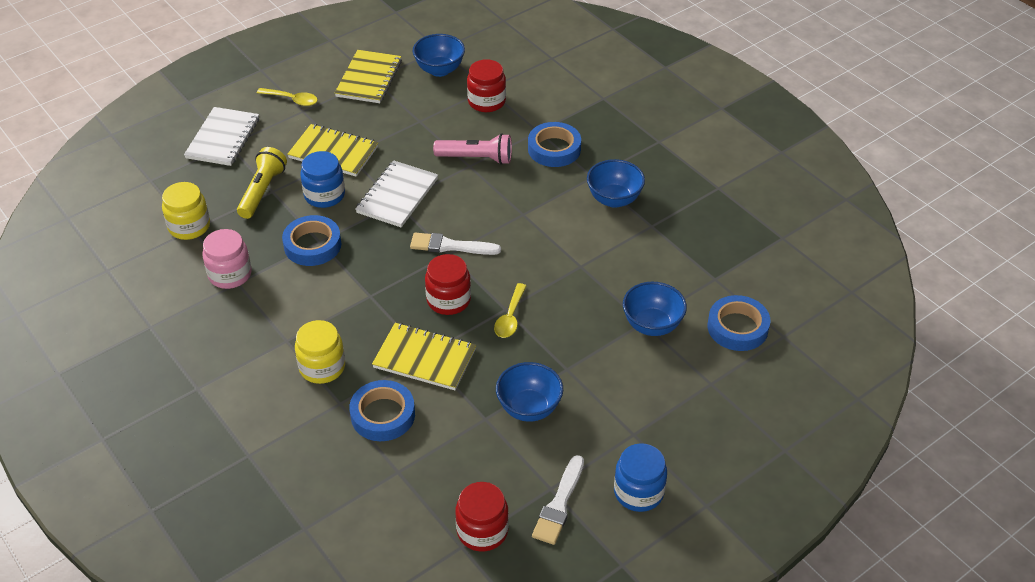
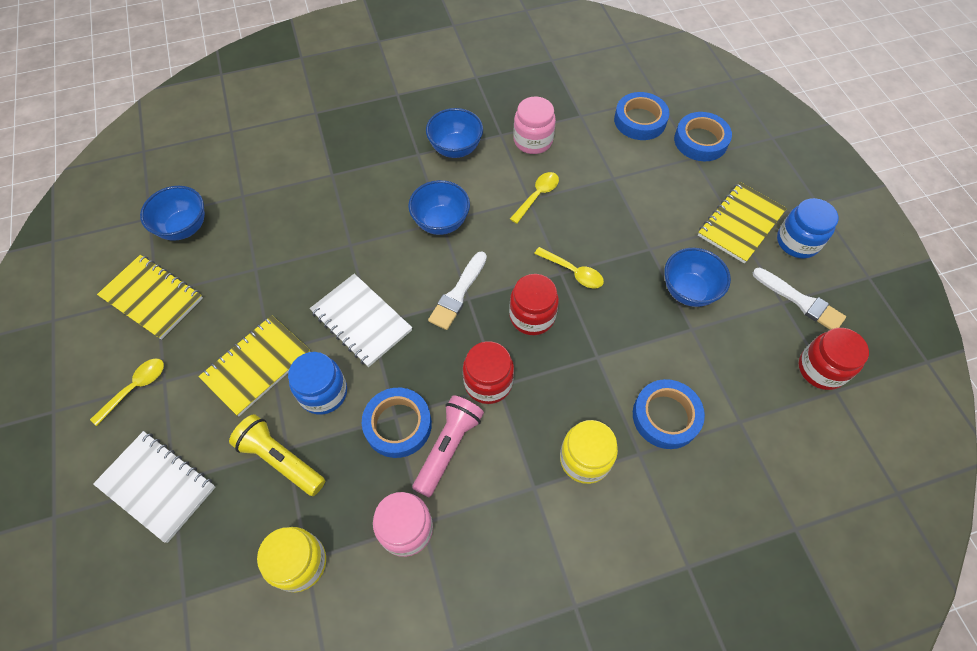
camera: 70 degrees left, 15 degrees up
yellow notebook [372,323,476,390] -> yellow notebook moved to [698,182,787,264]
pink flashlight [433,133,512,165] -> pink flashlight moved to [412,395,484,497]
red jar [467,59,506,112] -> red jar moved to [463,341,514,404]
blue tape [528,122,581,167] -> blue tape moved to [674,112,732,161]
blue bowl [623,282,687,336] -> blue bowl moved to [408,180,470,235]
none -> yellow spoon [510,172,559,224]
none -> pink jar [513,96,556,154]

